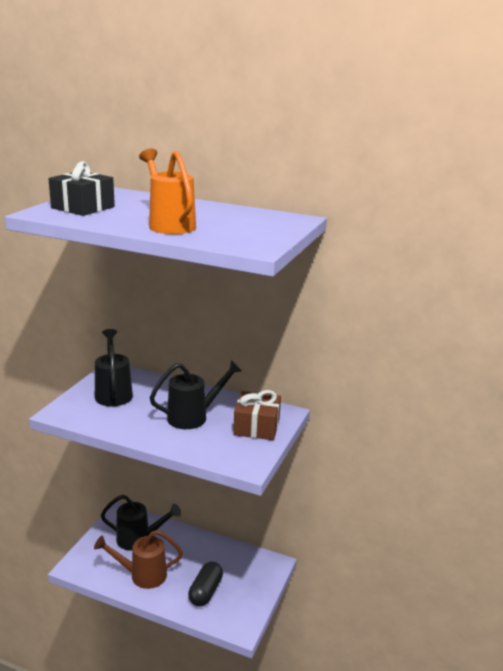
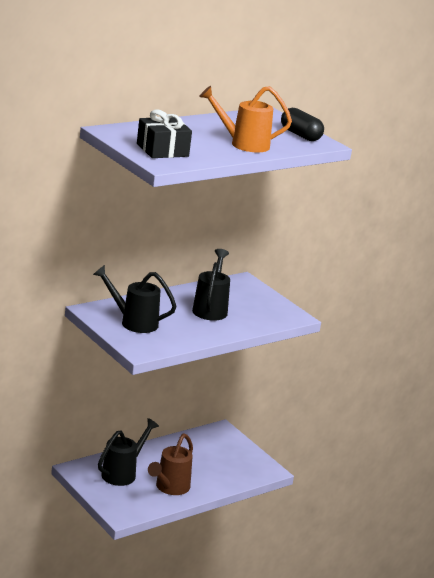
camera: 60 degrees left, 0 degrees up
black capsule [188,561,223,606] -> black capsule moved to [281,108,324,141]
brown gift [233,390,281,440] -> none

